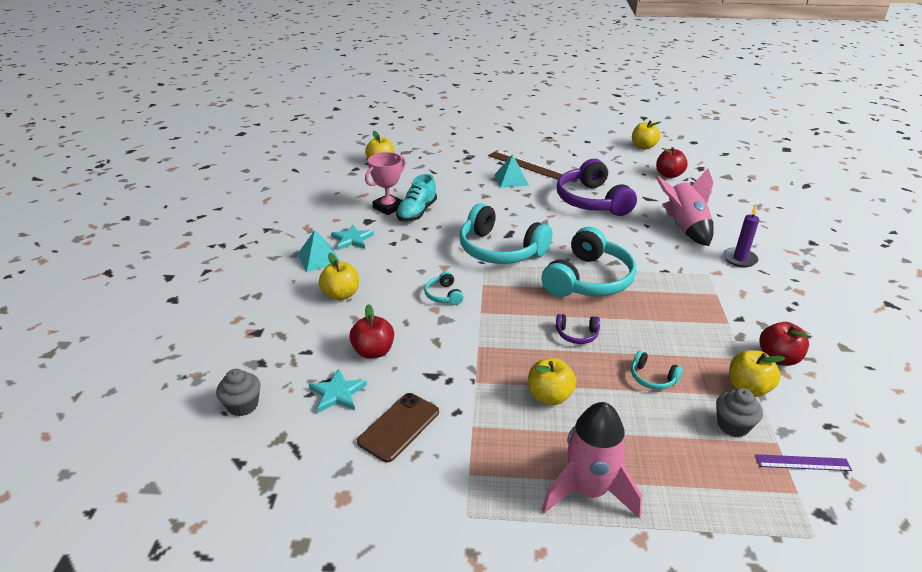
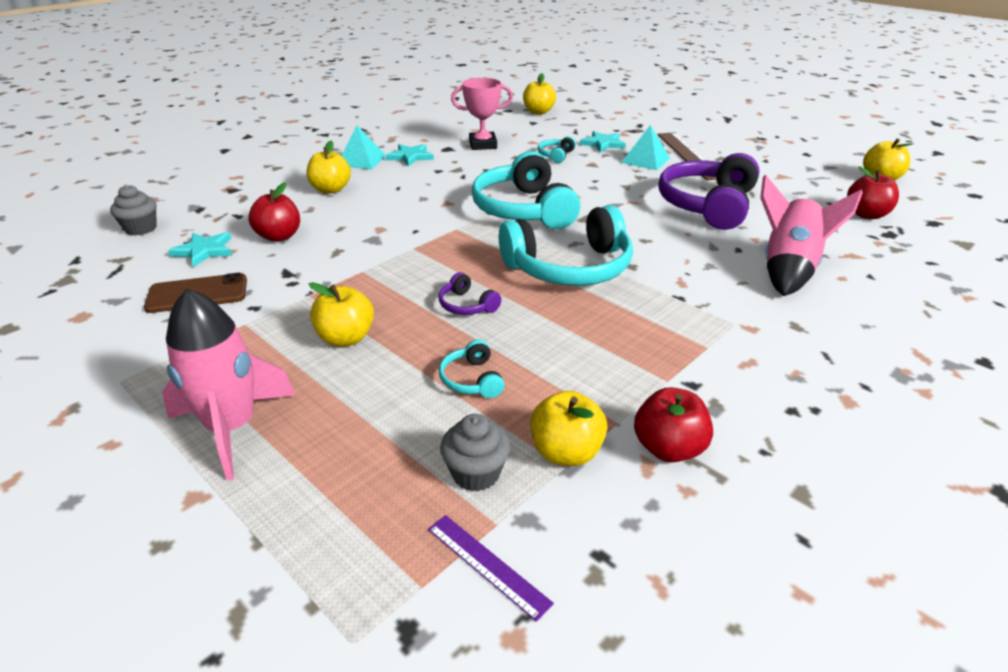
camera: 40 degrees right, 0 degrees up
turquoise shoe [396,174,437,222] -> none
turquoise headphones [424,272,463,305] -> turquoise headphones moved to [538,136,576,163]
purple candle [723,204,759,267] -> none
none -> turquoise star [580,131,626,152]

